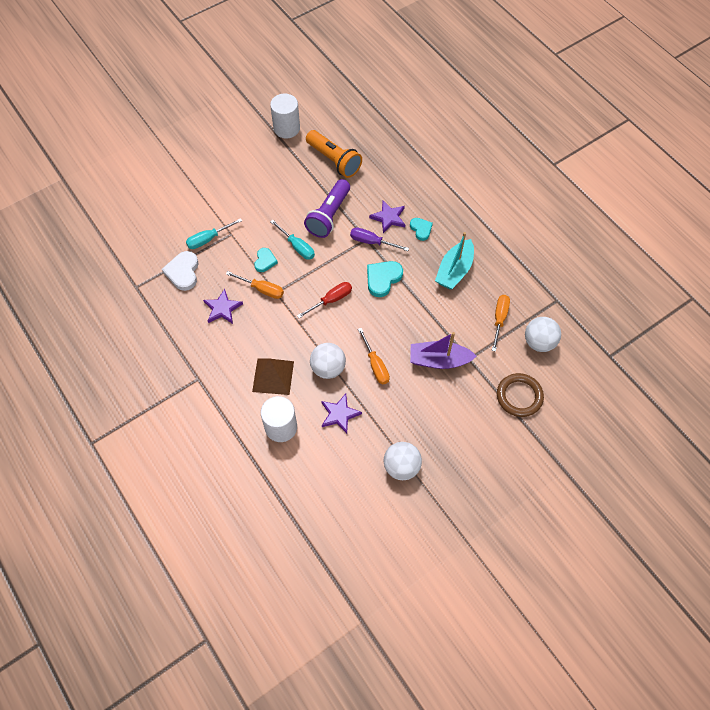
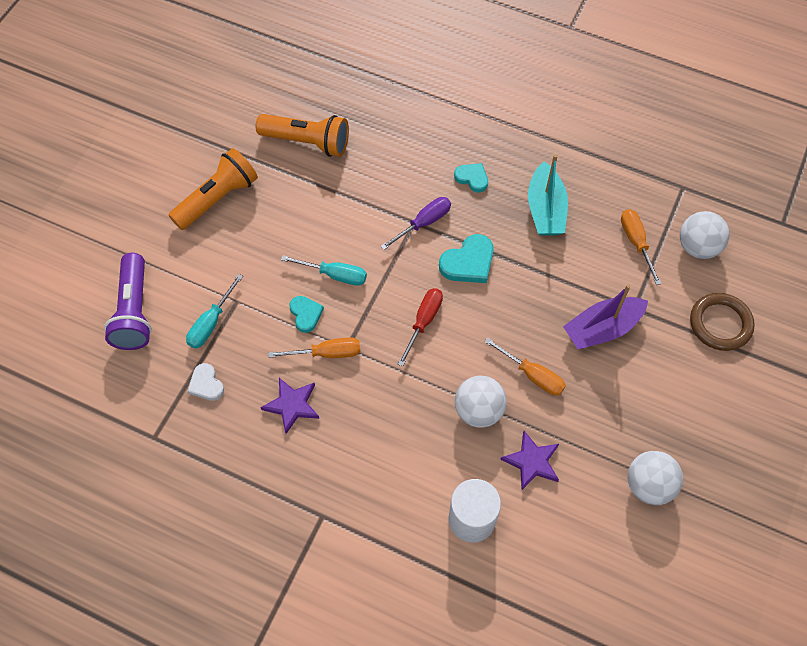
camera: 30 degrees left, 0 degrees up
white heart [162,251,199,291] -> white heart [188,363,224,401], size x0.64
brown pyramid [252,358,294,395] -> none
white cylinder [270,94,300,138] -> none
purple flashlight [304,179,350,238] -> purple flashlight moved to [104,253,152,350]
purple screwdriver [350,227,409,251] -> purple screwdriver turned 150 degrees clockwise [381,197,451,250]
turquoise heart [367,261,403,297] -> turquoise heart turned 135 degrees counterclockwise [439,234,494,283]
purple star [369,201,405,233] -> none
none -> orange flashlight [169,148,258,230]

